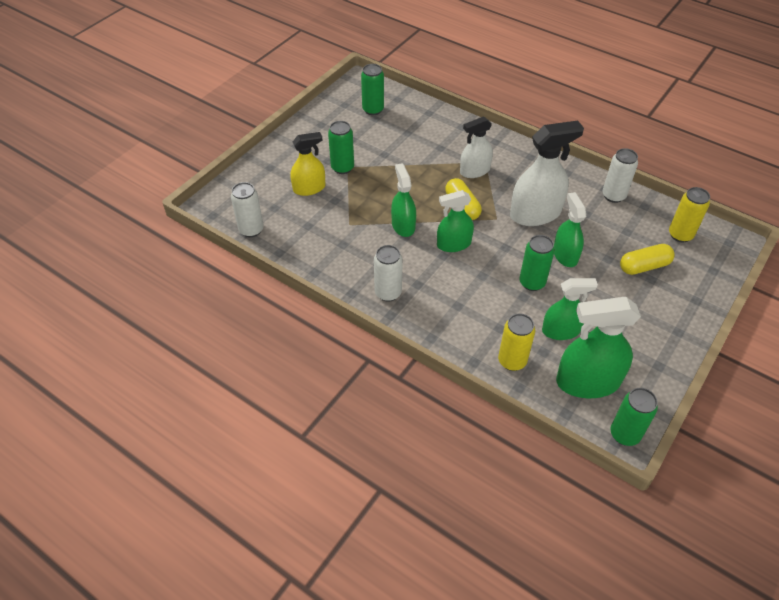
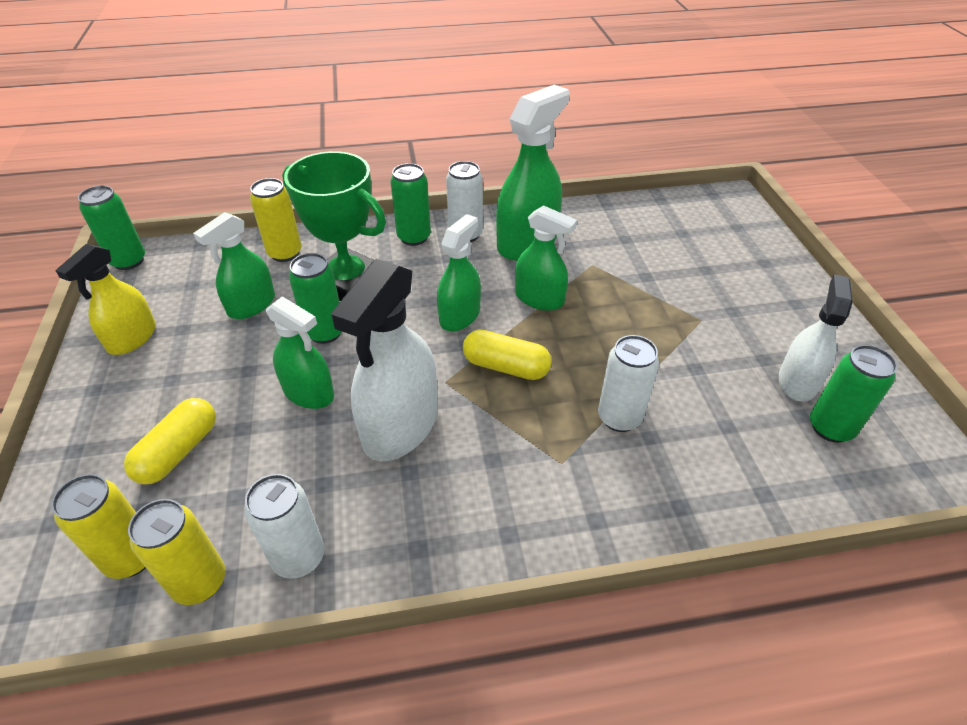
camera: 135 degrees right, 5 degrees down
white can [231,182,264,237] -> white can moved to [598,335,659,432]
yellow spray bottle [290,132,325,196] -> yellow spray bottle moved to [55,244,156,355]
green can [328,121,354,174] -> green can moved to [390,163,431,246]
white spray bottle [460,116,493,178] -> white spray bottle moved to [779,274,853,402]
green spray bottle [556,297,641,398] -> green spray bottle moved to [496,85,570,261]
none -> yellow can [128,499,225,605]
none -> green trophy [282,151,386,301]

